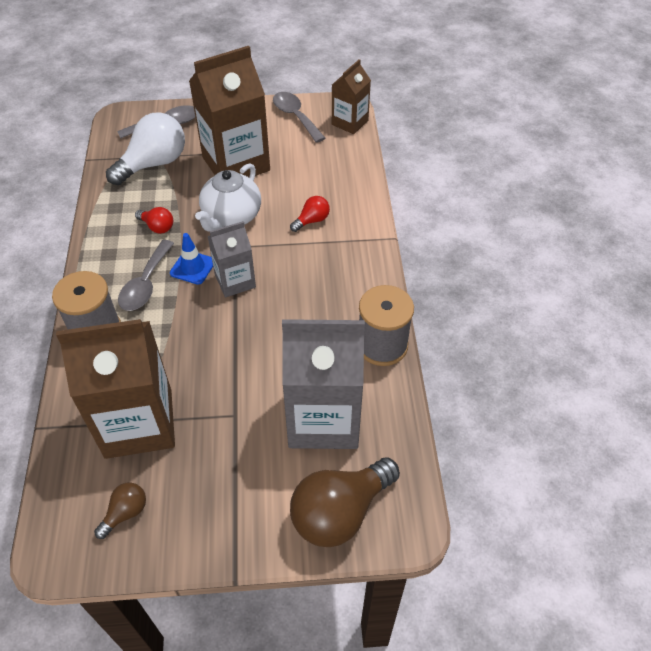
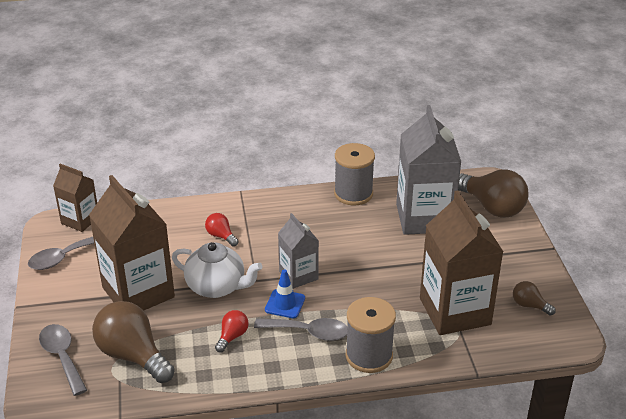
camera: 95 degrees left, 15 degrees down
white light bulb [106,112,185,185] -> brown light bulb [92,301,175,383]

